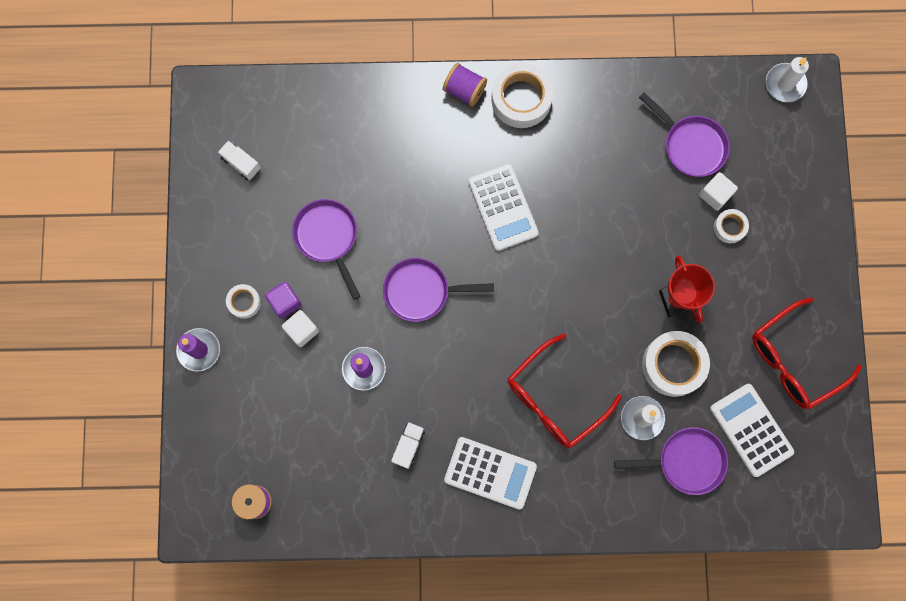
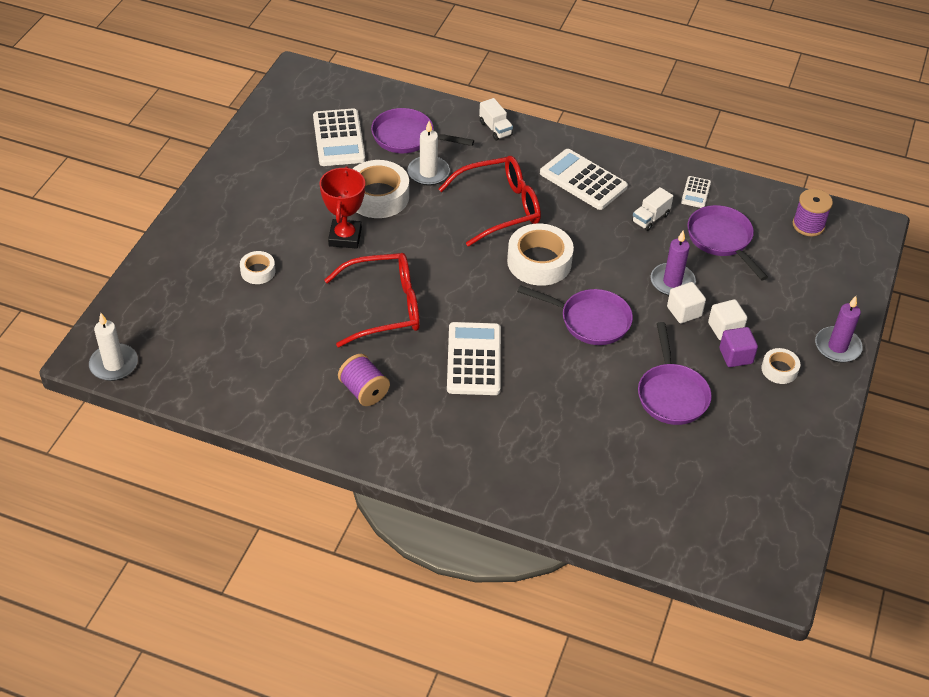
camera: 160 degrees left, 30 degrees down
white truck [218,140,261,180] -> white truck moved to [479,98,513,140]
purple spool [443,63,487,107] -> purple spool moved to [338,354,390,406]
white tape [491,63,553,128] -> white tape moved to [507,224,574,286]
purple pan [639,92,730,177] -> purple pan moved to [687,205,768,280]
white cube [699,172,738,211] -> white cube moved to [667,282,706,323]
red glasses [752,297,862,409] -> red glasses moved to [324,253,420,347]
none -> white calculator [681,176,711,208]

